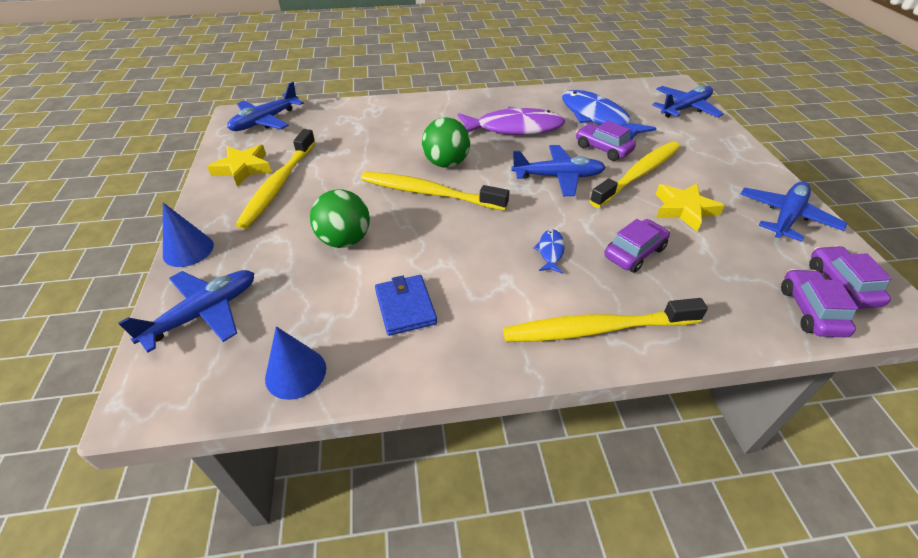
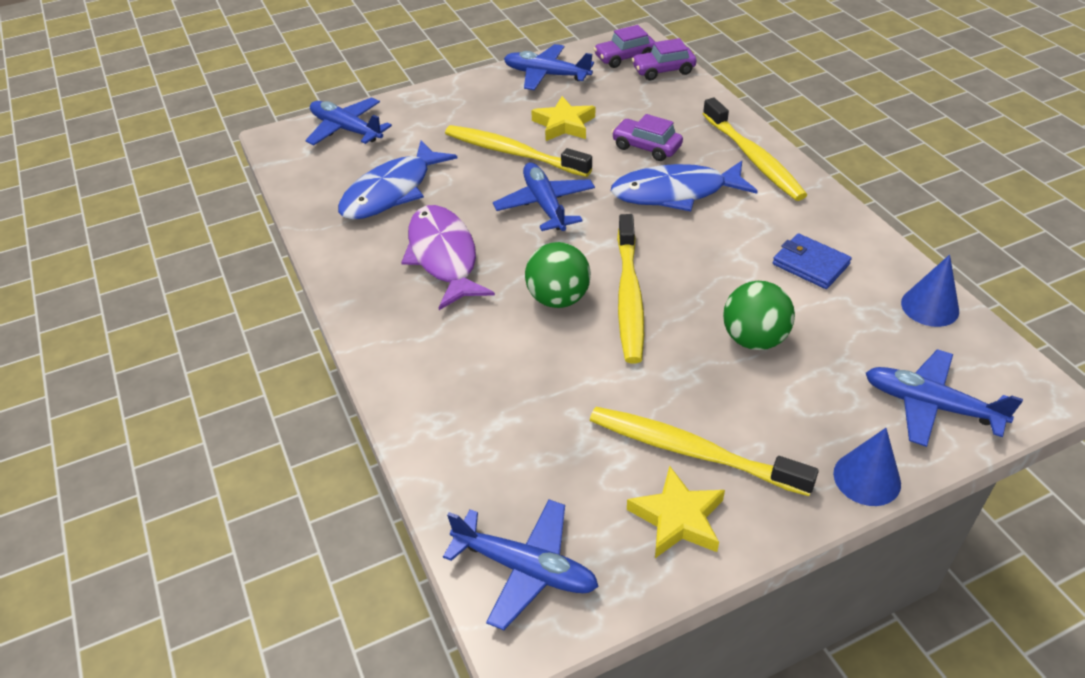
camera: 105 degrees left, 0 degrees up
yellow toothbrush [236,129,316,229] -> yellow toothbrush turned 150 degrees counterclockwise [590,407,819,496]
blue wallet [375,275,437,336] -> blue wallet turned 75 degrees clockwise [773,233,852,289]
blue fish [533,229,565,273] -> blue fish [611,161,758,211], size x2.31
purple car [576,120,636,161] -> none

